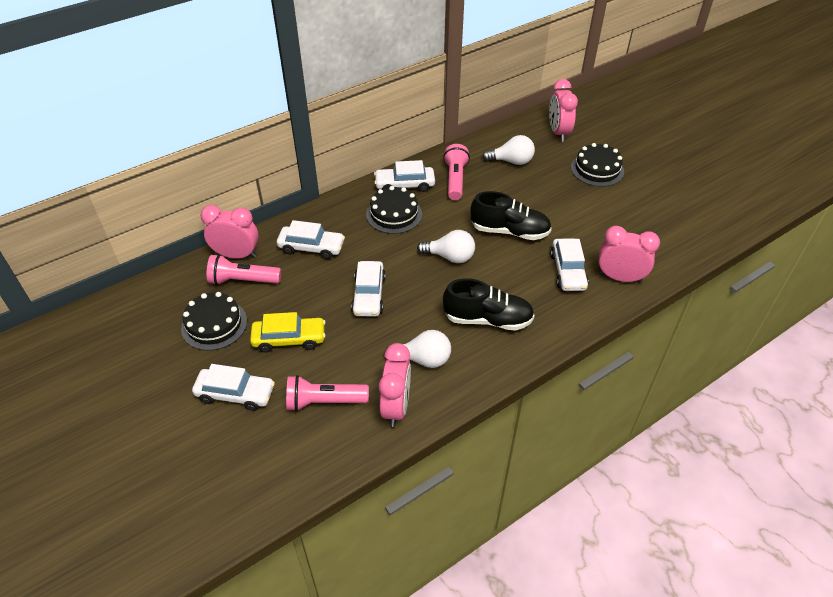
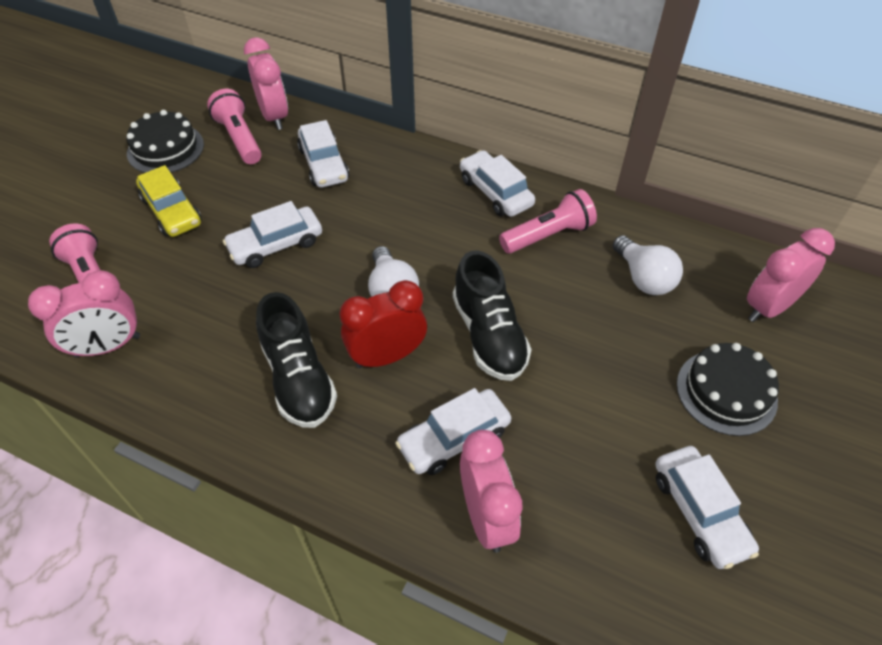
camera: 60 degrees right, 5 degrees up
white car [192,364,275,411] -> white car moved to [655,446,759,569]
black cake [366,186,422,234] -> none
white light bulb [384,330,451,368] -> none
none -> red clock [339,280,427,368]

